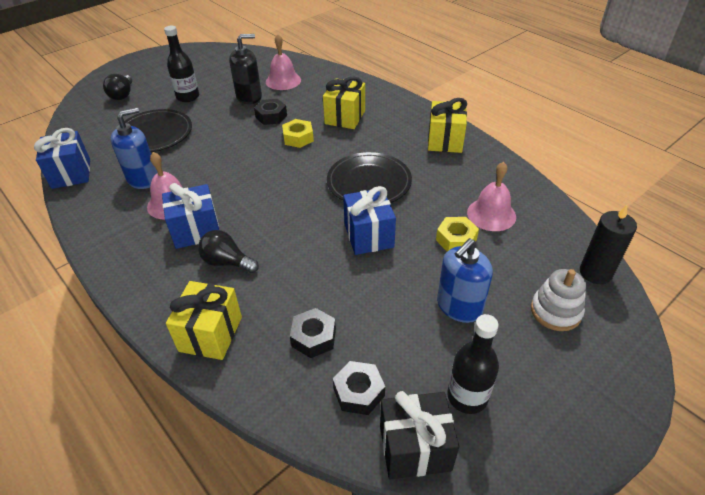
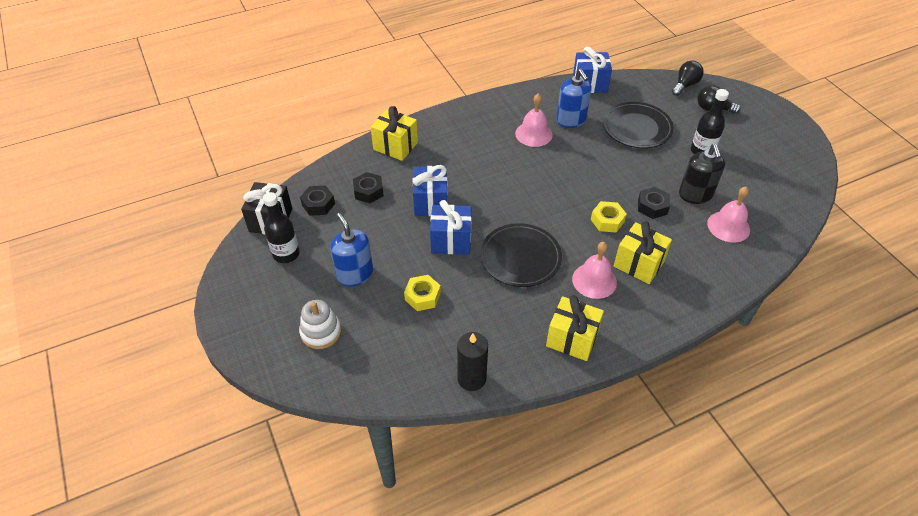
camera: 105 degrees right, 5 degrees up
blue gift [162,183,219,249] -> blue gift moved to [413,165,448,216]
black light bulb [198,230,259,273] -> black light bulb moved to [672,61,704,96]
pink bell [467,162,516,231] -> pink bell moved to [572,242,617,299]
black candle [580,205,637,284] -> black candle moved to [457,332,488,391]

